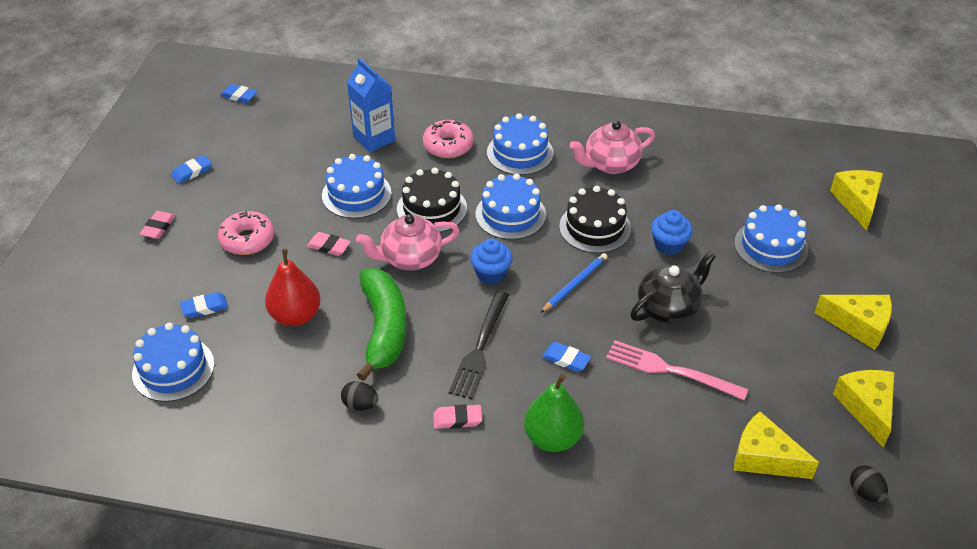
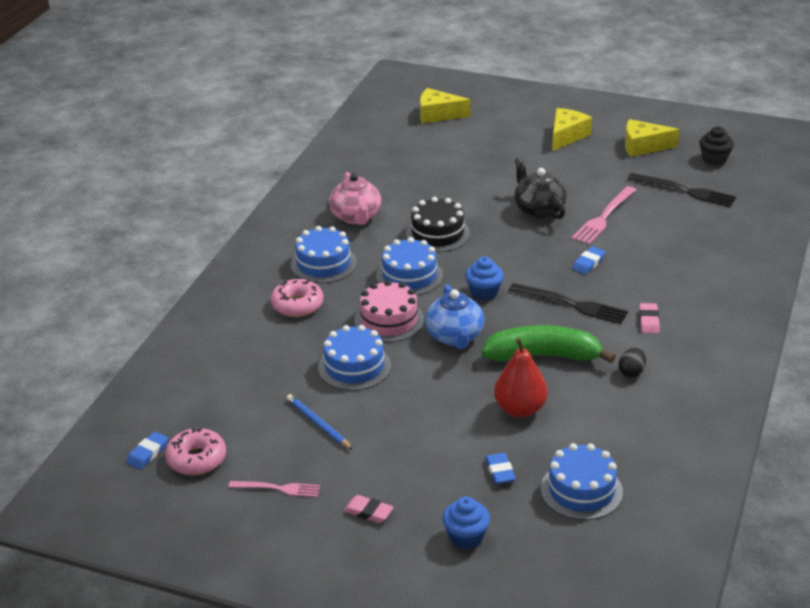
camera: 80 degrees left, 10 degrees down
blue eraser [171,155,212,184] -> pink fork [228,481,320,497]
pink donut [218,211,274,255] -> pink donut moved to [165,428,226,475]
pink eraser [307,232,351,256] -> none
blue carton [347,58,395,152] -> none
pink teapot [356,214,459,270] -> blue teapot [425,284,484,349]
black cake [397,168,467,233] -> pink cake [354,280,424,342]
green pear [524,374,584,452] -> none
blue pencil [541,253,607,313] -> blue pencil moved to [286,394,353,450]
blue cupcake [651,210,693,255] -> blue cupcake moved to [442,497,490,549]
blue cake [734,204,808,273] -> none
yellow cheese [734,411,819,479] -> black fork [628,173,736,207]
black egg [850,466,888,502] -> black cupcake [699,126,734,166]

